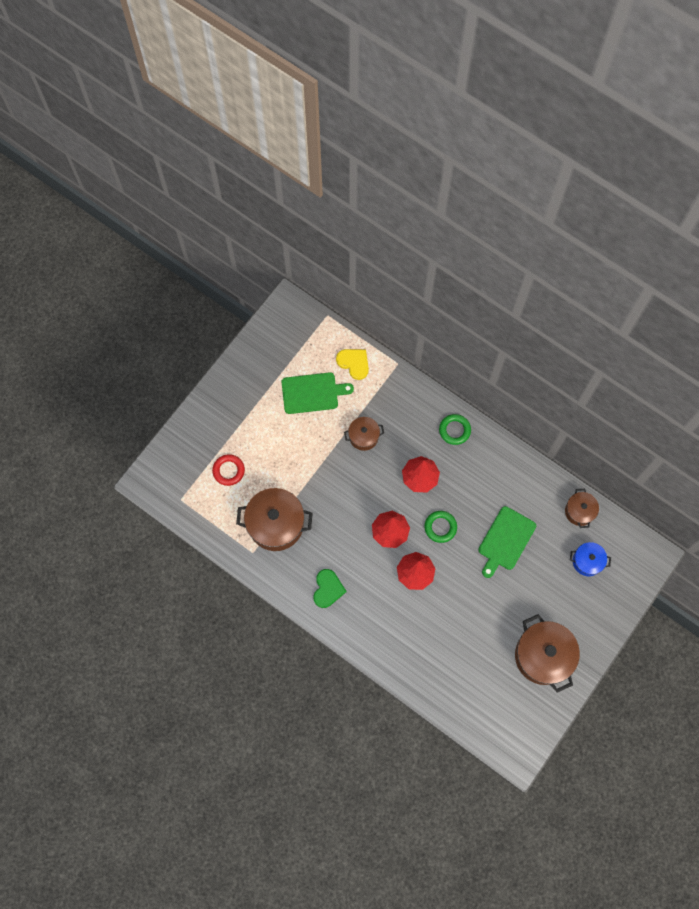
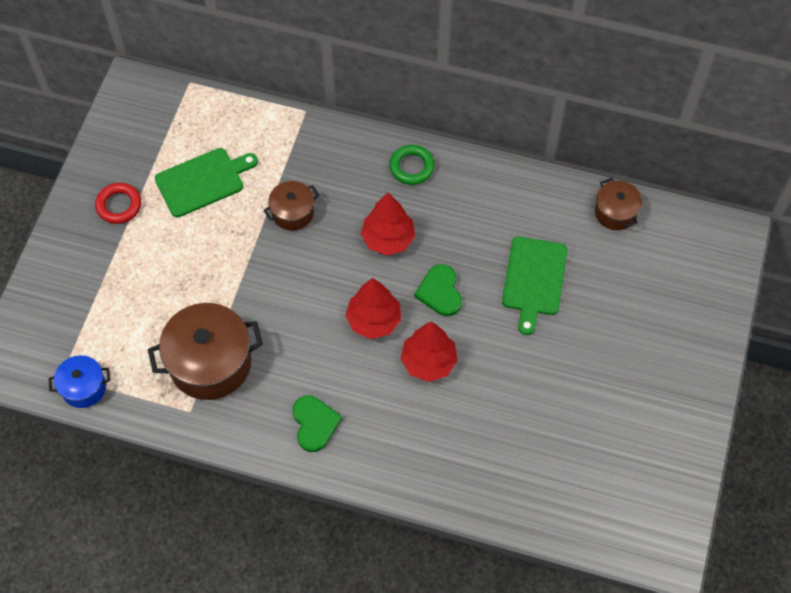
camera: 20 degrees left, 10 degrees down
red ring [212,454,245,486] -> red ring moved to [95,183,141,224]
yellow heart [336,349,369,380] -> none
green ring [424,511,457,543] -> green heart [414,264,462,316]
brown pot [515,614,580,693] -> none
blue pot [570,542,611,576] -> blue pot moved to [48,355,110,408]

